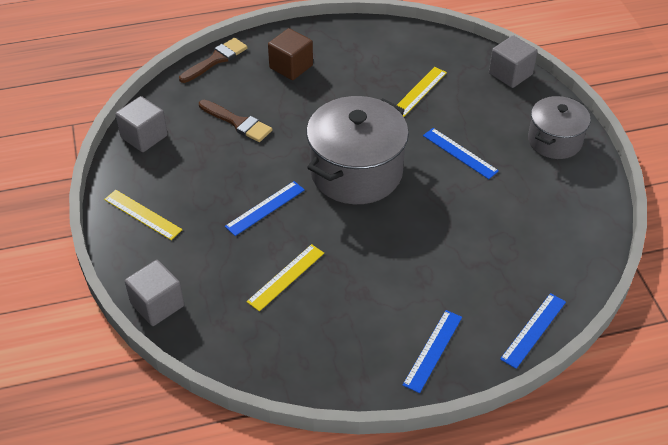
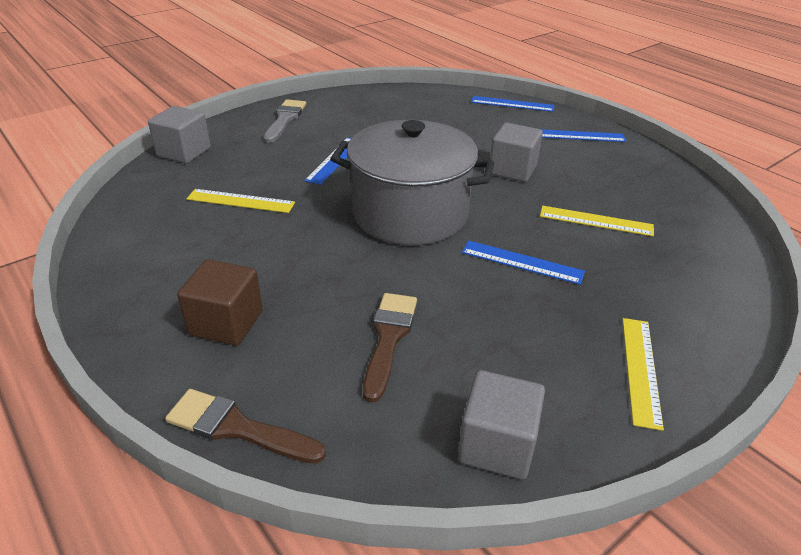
camera: 115 degrees left, 10 degrees down
grey cube [125,260,184,326] -> grey cube moved to [490,122,543,182]
grey pot [528,96,590,159] -> grey brush [264,99,306,143]

